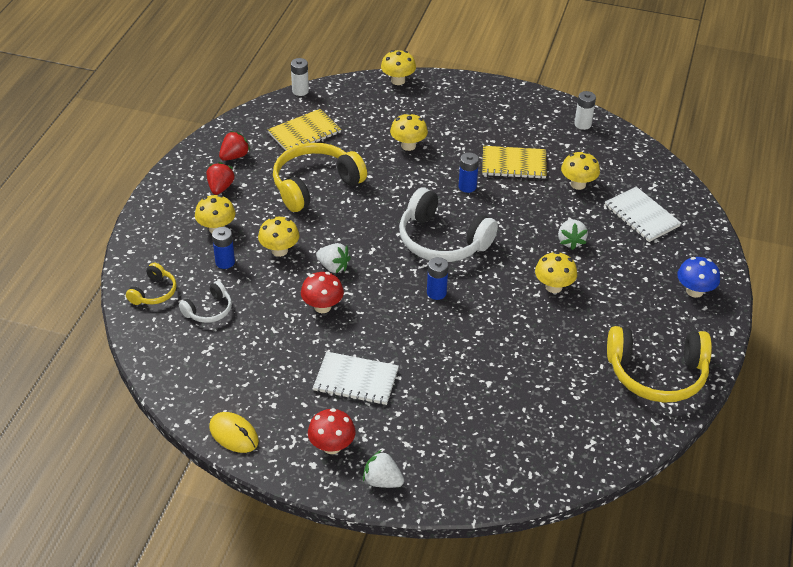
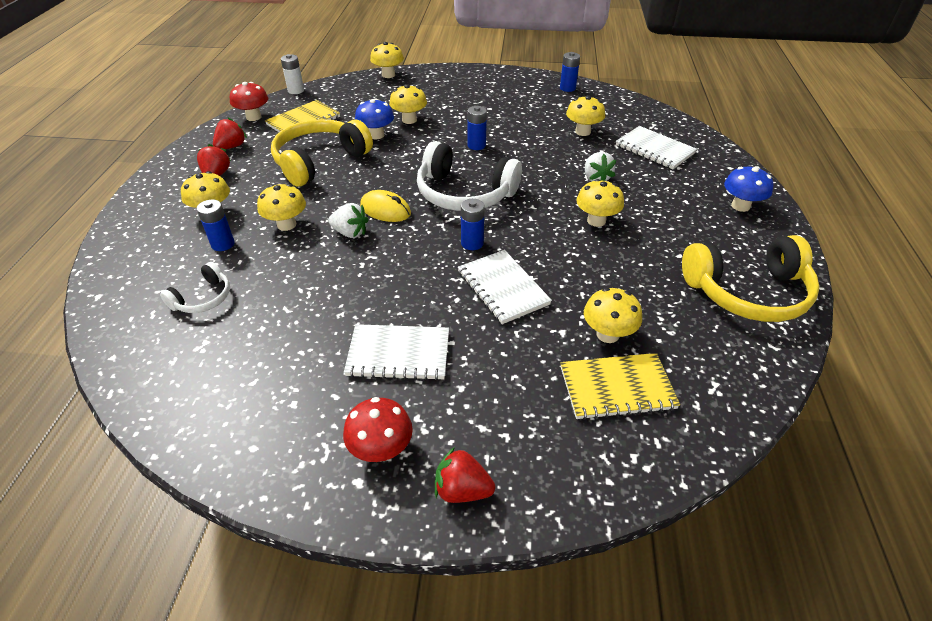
camera: 10 degrees left, 0 degrees up
yellow headphones [126,263,177,305] -> none
yellow mouse [209,412,259,453] -> yellow mouse moved to [360,190,411,222]
red mushroom [301,272,344,313] -> red mushroom moved to [230,82,268,121]
white strawberry [363,450,404,488] -> red strawberry [435,447,495,503]
yellow notebook [482,146,547,179] -> yellow notebook moved to [560,353,680,420]
white battery [574,91,596,130] -> blue battery [560,52,580,92]
none -> blue mushroom [355,99,394,139]
none -> white notebook [458,250,552,324]
none -> yellow mushroom [584,288,642,343]

